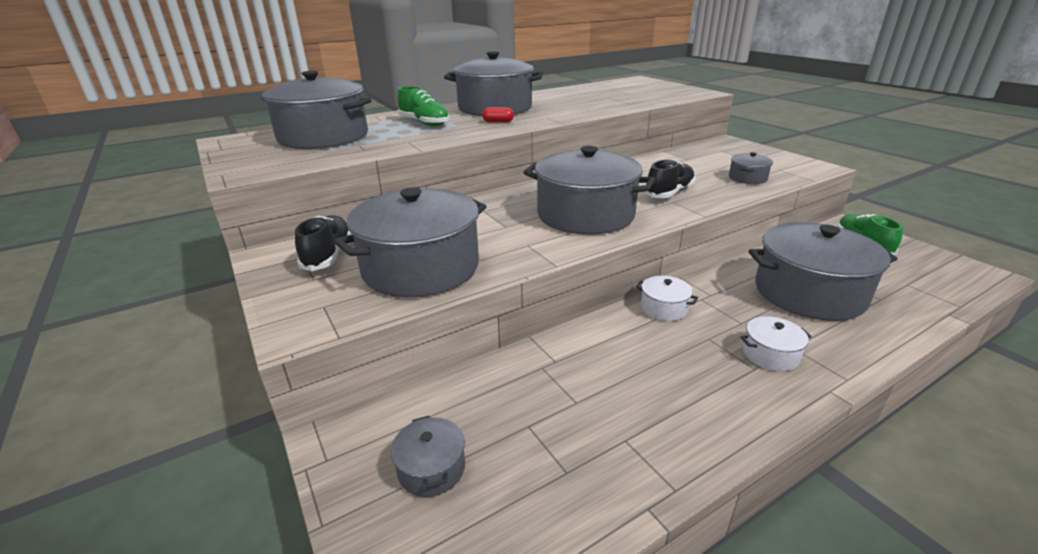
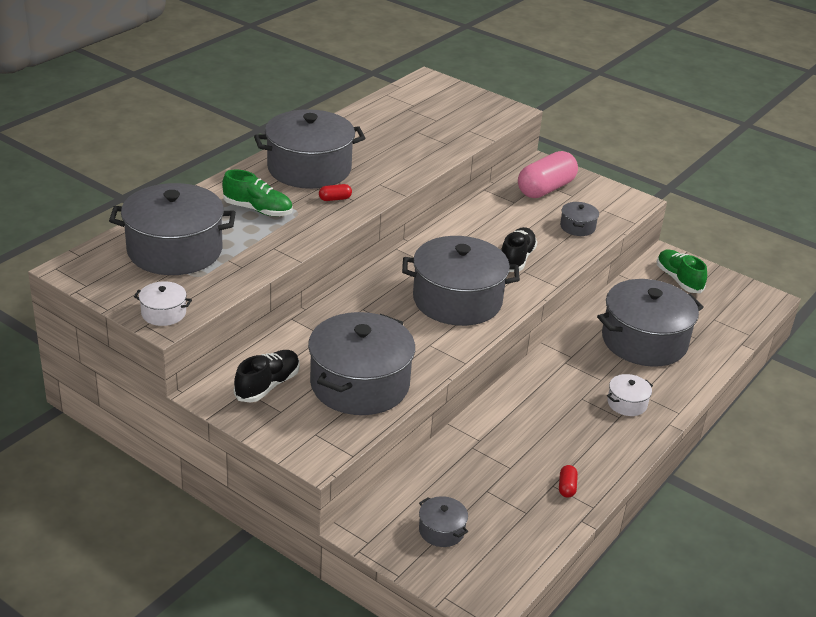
camera: 25 degrees left, 5 degrees up
black shoe [295,215,352,271] -> black shoe turned 60 degrees clockwise [234,350,300,403]
white pot [636,276,698,321] -> white pot moved to [134,281,192,326]
none -> pink capsule [518,151,578,198]
none -> red capsule [559,465,578,498]

